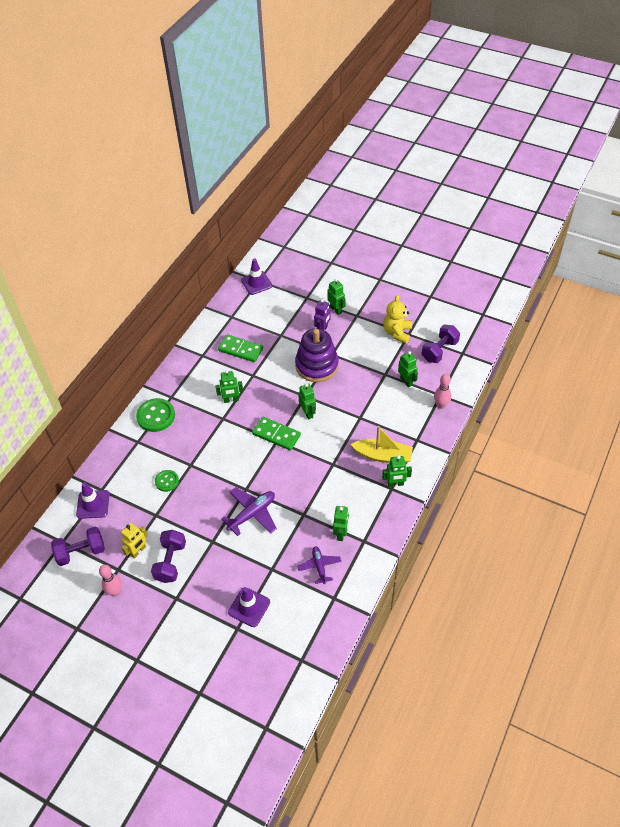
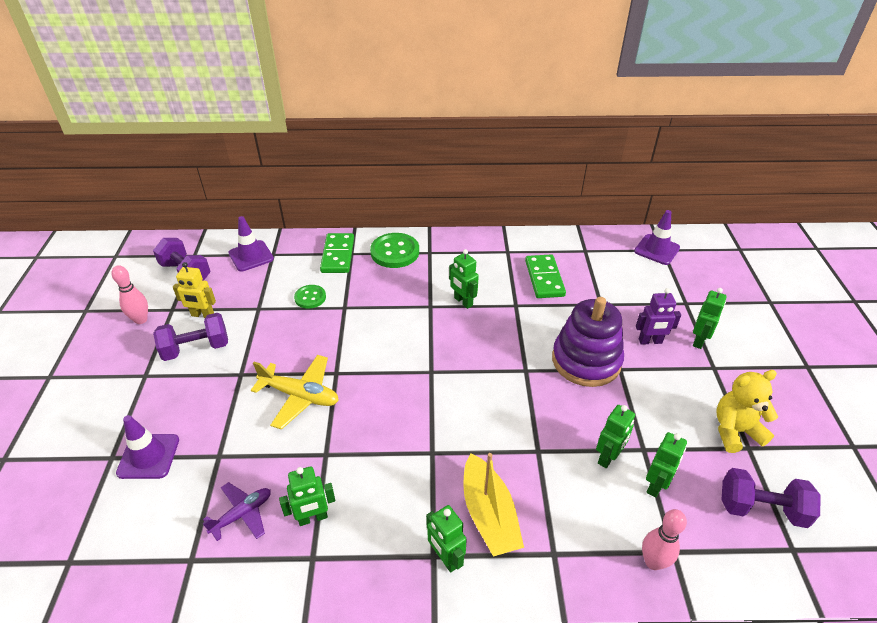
camera: 60 degrees right, 10 degrees down
purple plane [221,487,277,536] -> yellow plane [251,355,339,430]
green domino [252,417,301,451] -> green domino moved to [320,233,354,273]
green robot [298,383,316,420] -> green robot moved to [596,405,635,468]

